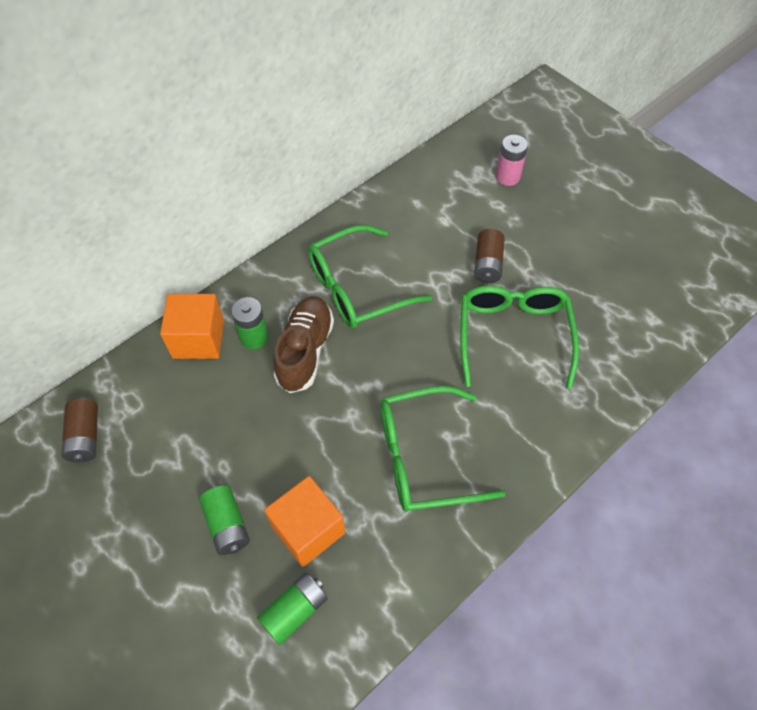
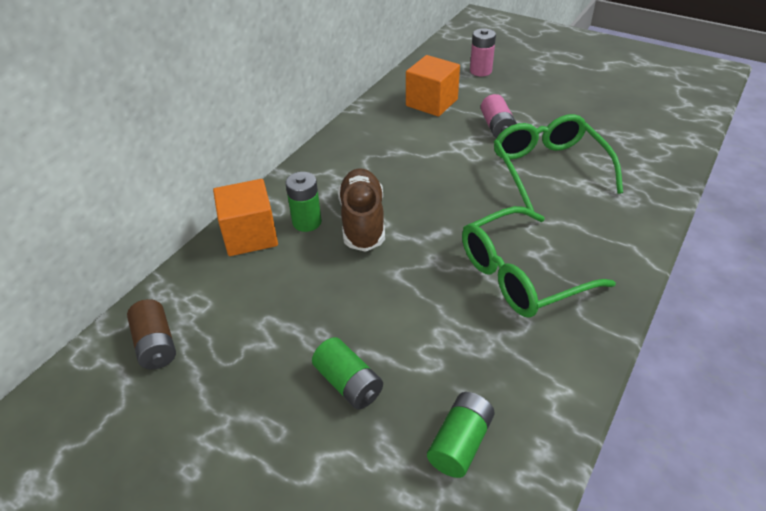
camera: 15 degrees left, 15 degrees down
orange cube [264,476,345,567] -> orange cube moved to [406,55,460,117]
green glasses [308,225,432,329] -> none
brown battery [474,229,505,283] -> pink battery [481,94,517,138]

